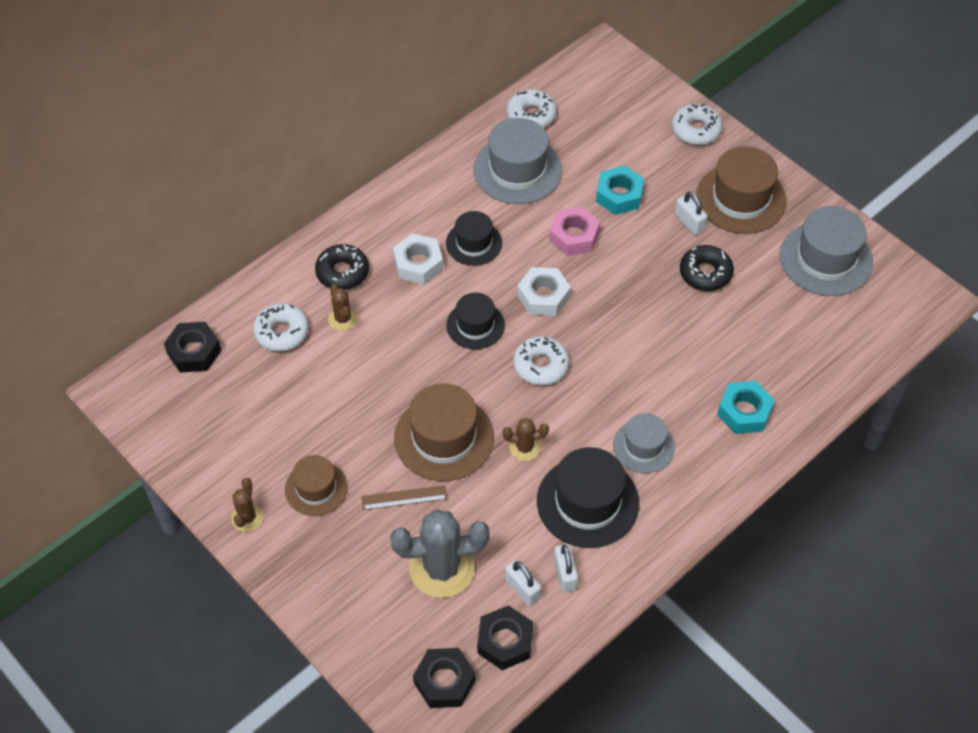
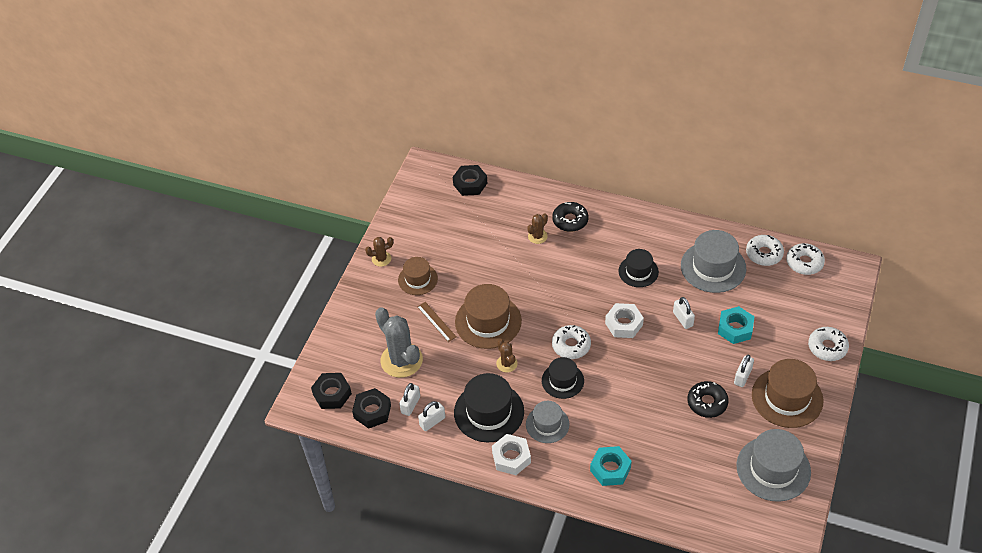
camera: 65 degrees right, 5 degrees down
white donut [253,303,309,351] -> white donut moved to [786,243,825,275]
white nut [393,234,443,284] -> white nut moved to [492,434,531,475]
black hat [446,293,505,349] -> black hat moved to [542,357,584,399]
pink nut [549,207,600,256] -> white padlock [673,297,695,329]

